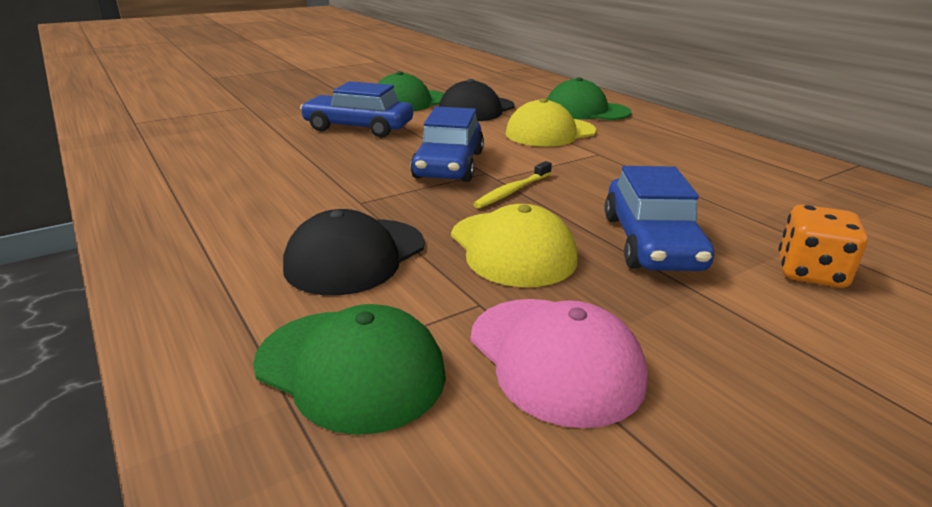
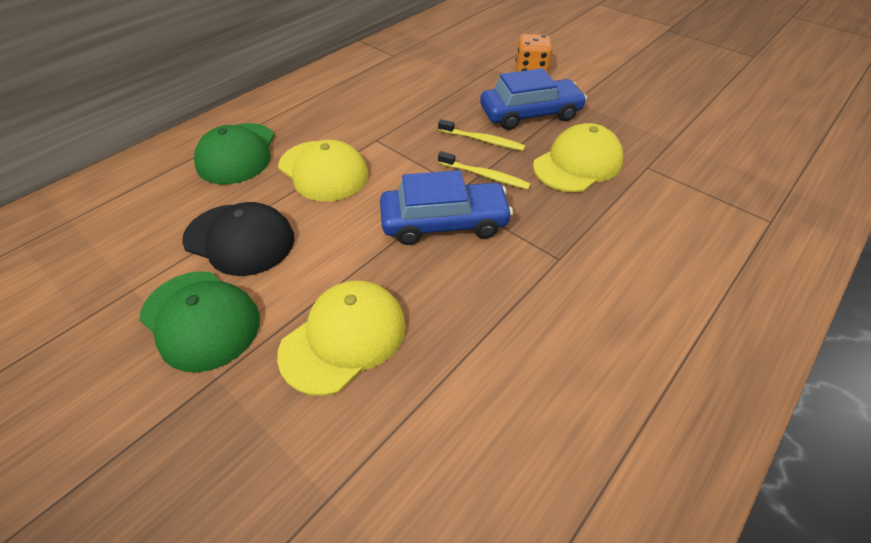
camera: 105 degrees left, 20 degrees up
green cap [253,304,446,435] -> none
black cap [283,209,424,295] -> none
blue car [300,81,413,138] -> yellow cap [277,280,406,396]
pink cap [471,299,648,428] -> none
none -> yellow toothbrush [438,119,526,151]

